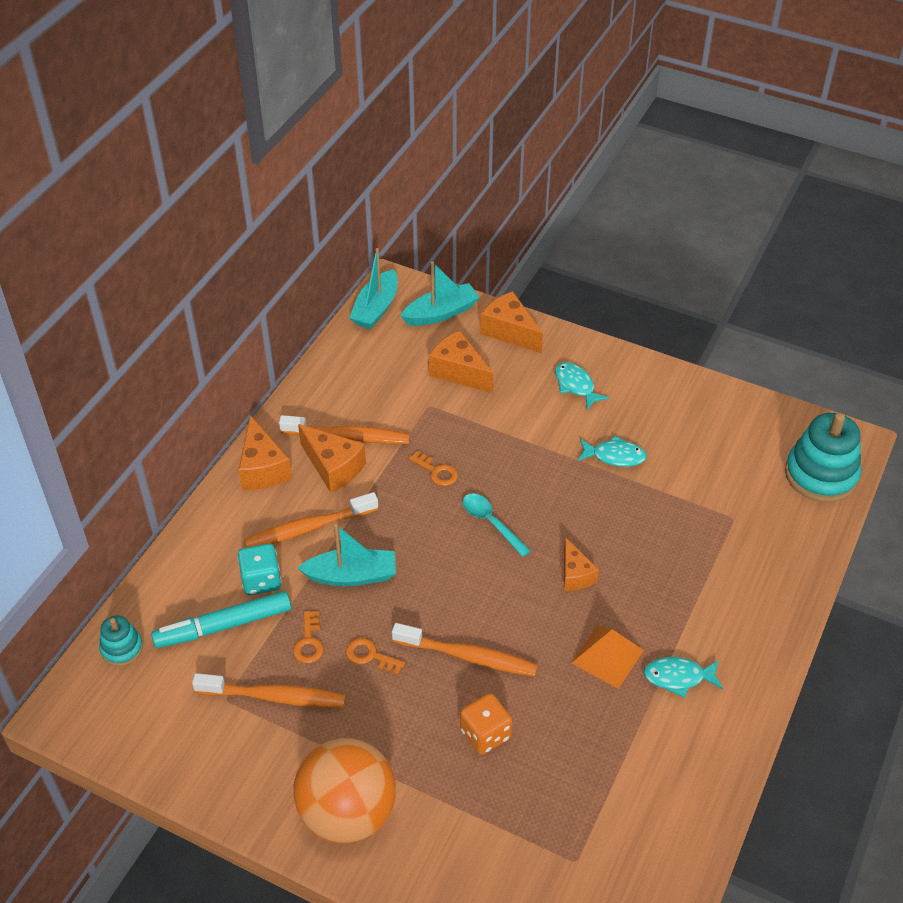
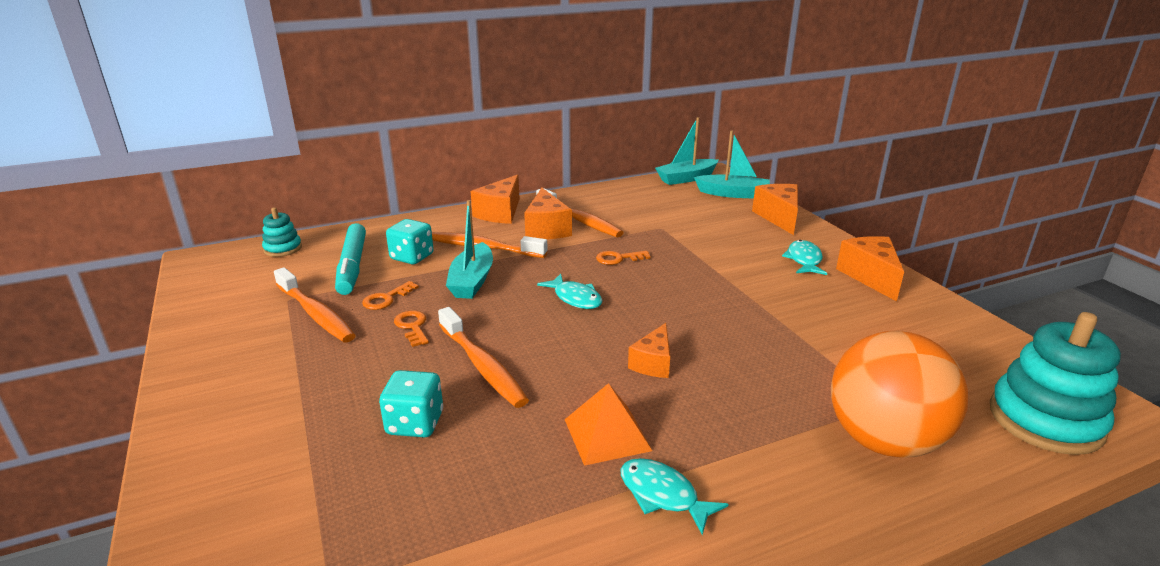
camera: 40 degrees right, 20 degrees down
turquoise marker [151,591,291,648] -> turquoise marker turned 120 degrees counterclockwise [335,223,366,295]
orange ball [293,738,396,843] -> orange ball moved to [831,331,968,458]
turquoise boat [298,524,396,586] -> turquoise boat turned 60 degrees clockwise [446,200,493,299]
orange key [409,450,458,486] -> orange key turned 90 degrees clockwise [596,251,651,265]
orange cheese [428,330,494,393] -> orange cheese moved to [836,236,904,301]
orange dice [460,693,512,755] -> turquoise dice [379,370,443,437]
turquoise spoon [462,493,531,557] -> none
turquoise fish [577,436,647,467] -> turquoise fish moved to [537,274,602,309]

